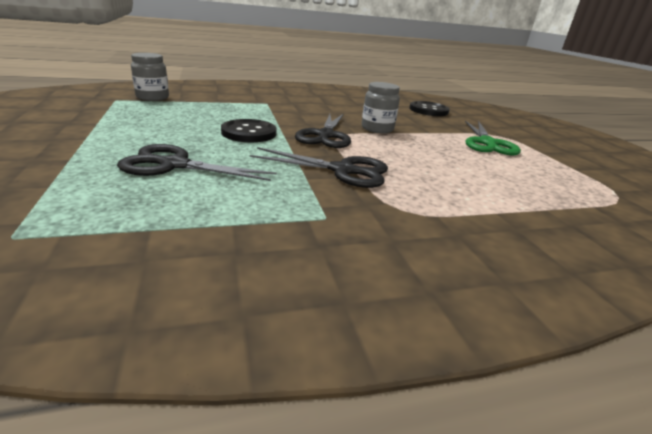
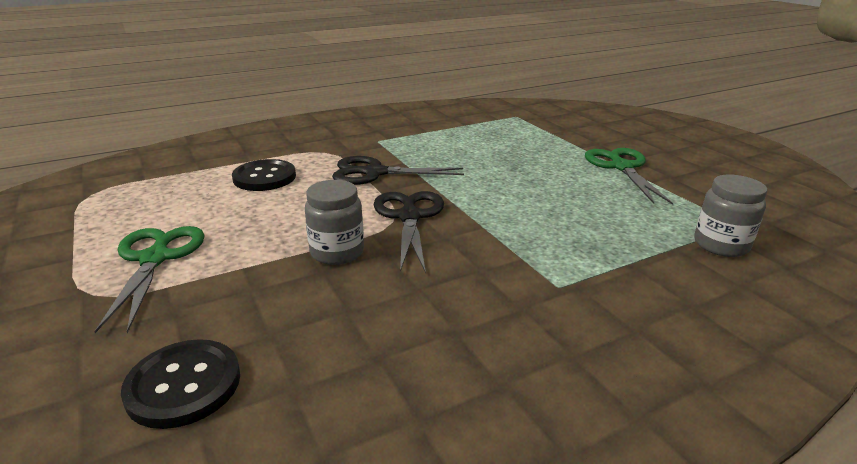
camera: 170 degrees right, 0 degrees up
black scissors [117,144,277,181] -> none
black button [221,119,277,142] -> black button moved to [232,159,296,191]
none -> green scissors [585,148,673,205]

